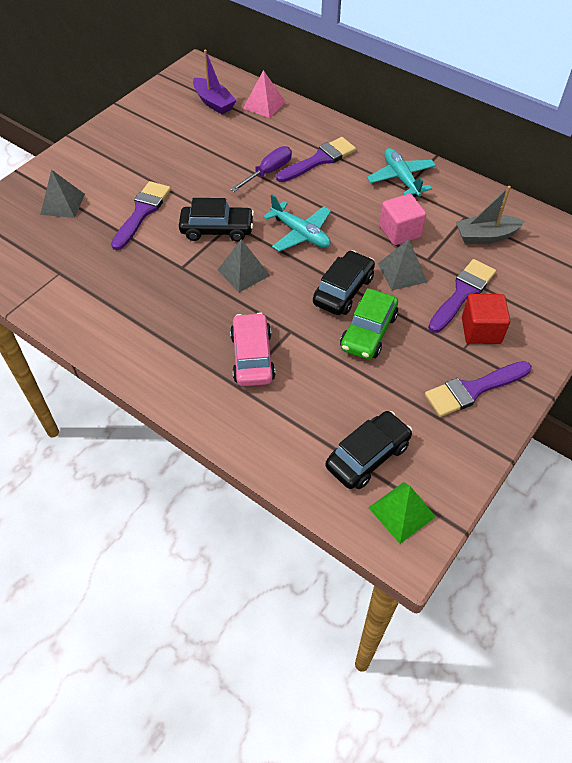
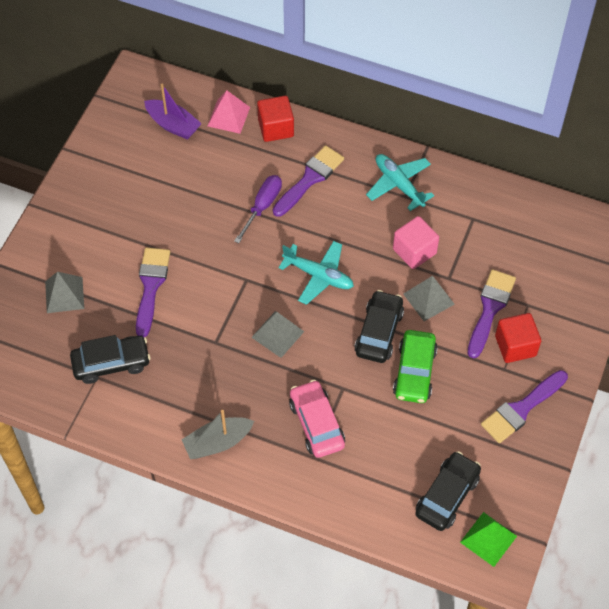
camera: 15 degrees left, 5 degrees up
black car [179,198,254,242] -> black car moved to [70,335,151,384]
grey boat [456,186,525,244] -> grey boat moved to [181,410,254,459]
none -> red cube [257,96,294,142]

